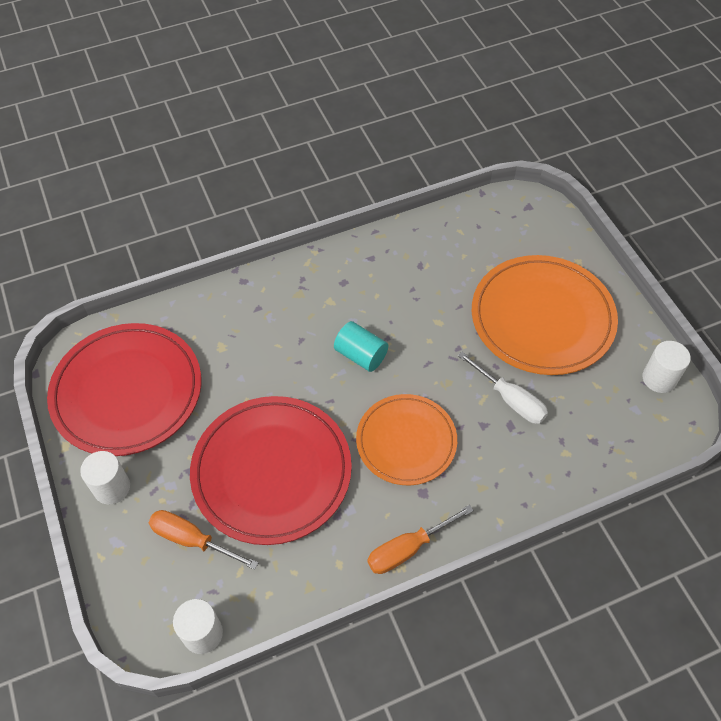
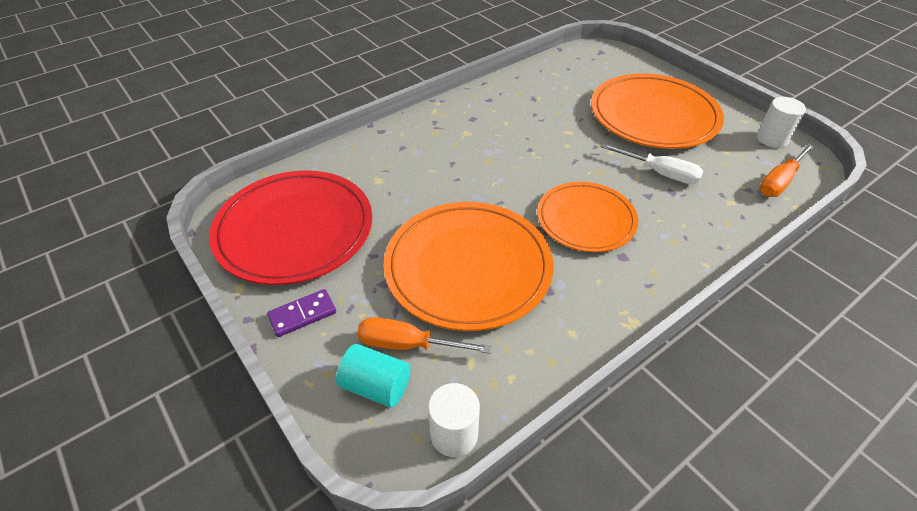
camera: 15 degrees left, 10 degrees down
white cylinder [80,451,130,504] -> purple domino [267,289,336,337]
red plate [190,396,352,545] -> orange plate [384,202,554,331]
turquoise cylinder [334,321,388,372] -> turquoise cylinder moved to [336,344,410,408]
orange screwdriver [367,505,474,574] -> orange screwdriver moved to [759,143,814,197]

